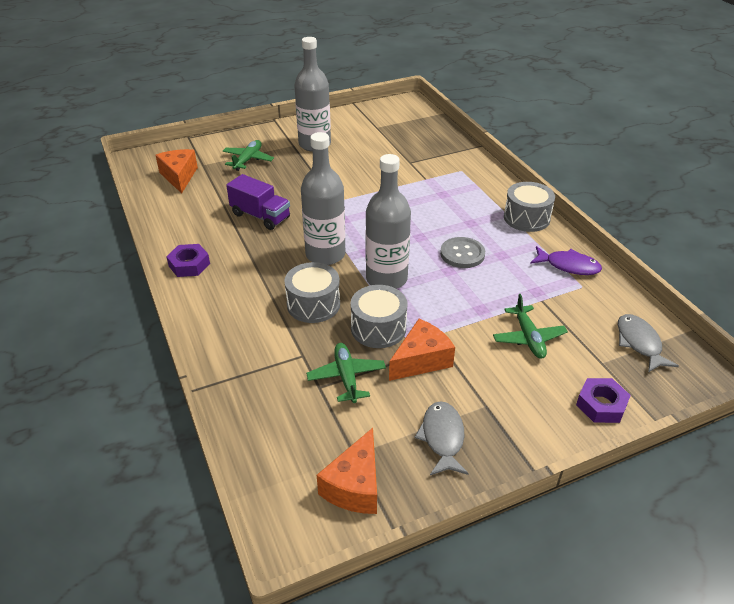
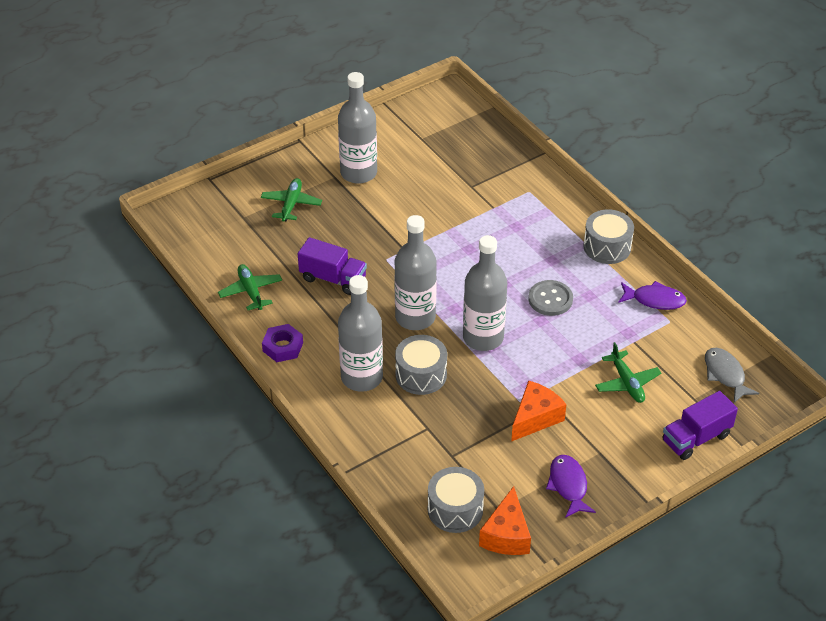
camera: 10 degrees left, 5 degrees up
orange cheese [155,149,198,193] -> none
green plane [306,343,386,403] -> green plane moved to [218,264,282,310]
grey drum [350,285,408,348] -> grey drum moved to [428,467,484,533]
grey fish [415,401,469,475] -> purple fish [546,455,596,518]
purple nut [576,378,631,423] -> purple truck [662,391,738,460]
none -> grey bottle [338,275,383,392]

